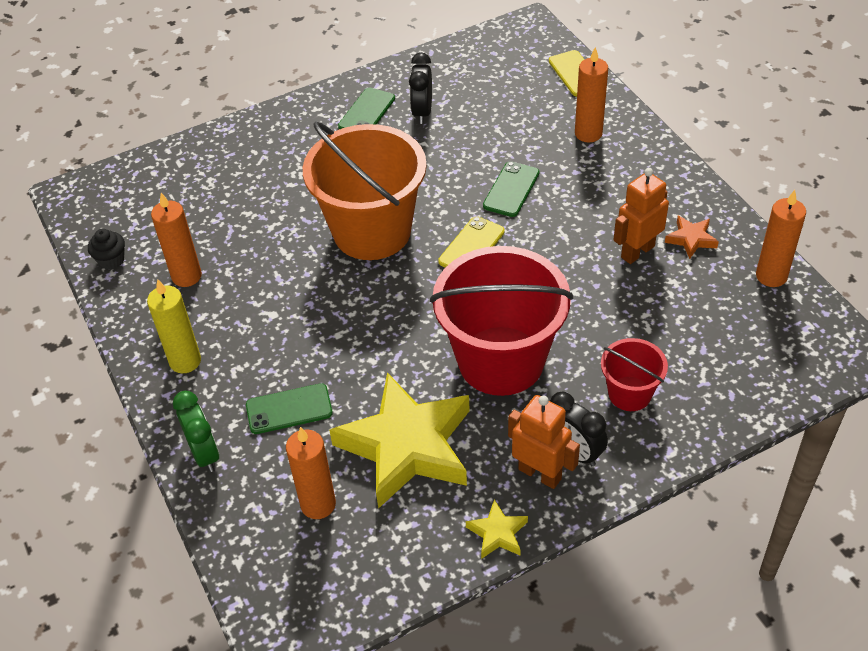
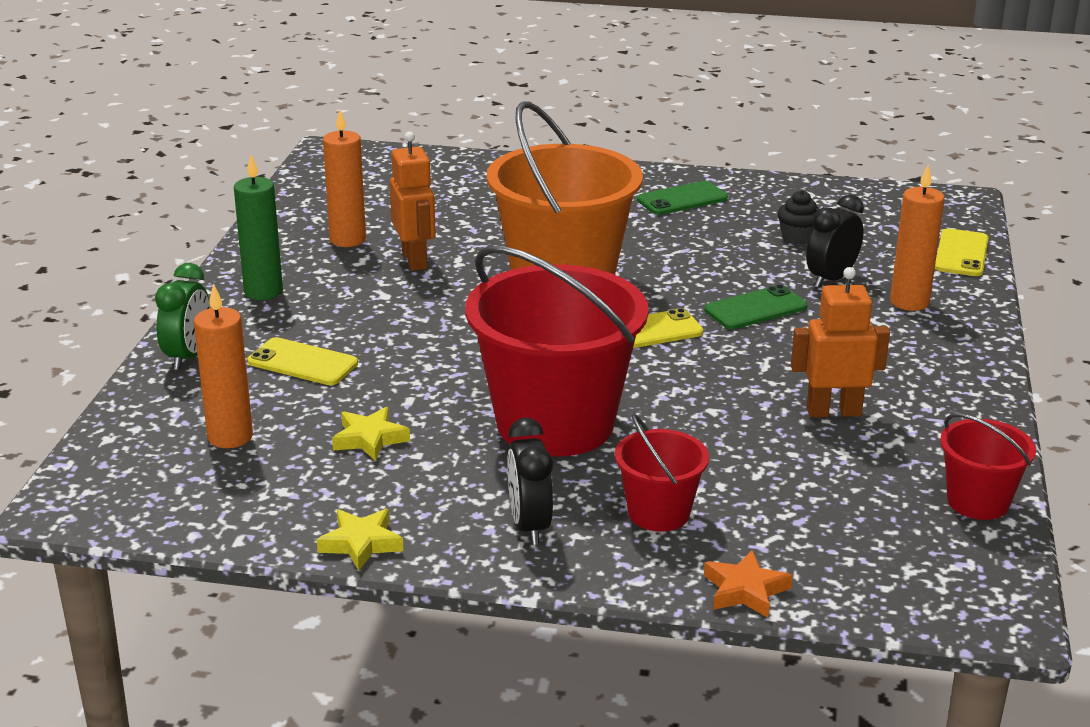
camera: 35 degrees right, 20 degrees down
black cupcake [88,229,125,270] -> black cupcake moved to [778,190,819,244]
yellow candle [147,279,201,373] -> green candle [234,155,283,300]
green phone [246,383,333,434] -> yellow phone [248,337,358,385]
yellow star [329,373,470,509] -> yellow star [332,407,410,461], size x0.41
black clock [409,53,432,124] -> black clock moved to [806,194,864,288]
orange robot [508,395,580,489] -> orange robot moved to [390,131,436,271]
orange star [665,215,719,259] -> orange star moved to [704,550,793,618]
orange candle [756,190,806,287] -> red bucket [940,413,1036,520]

